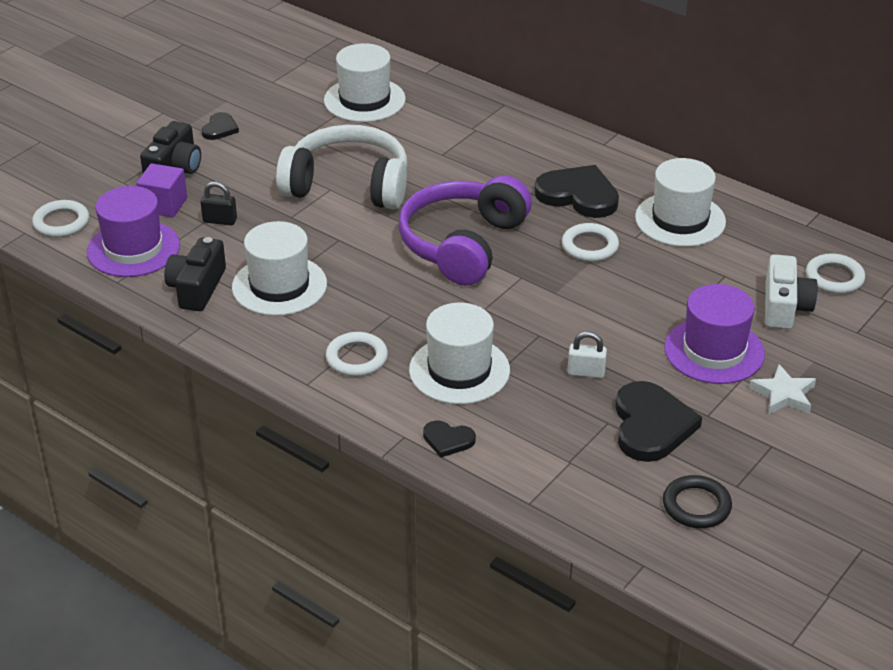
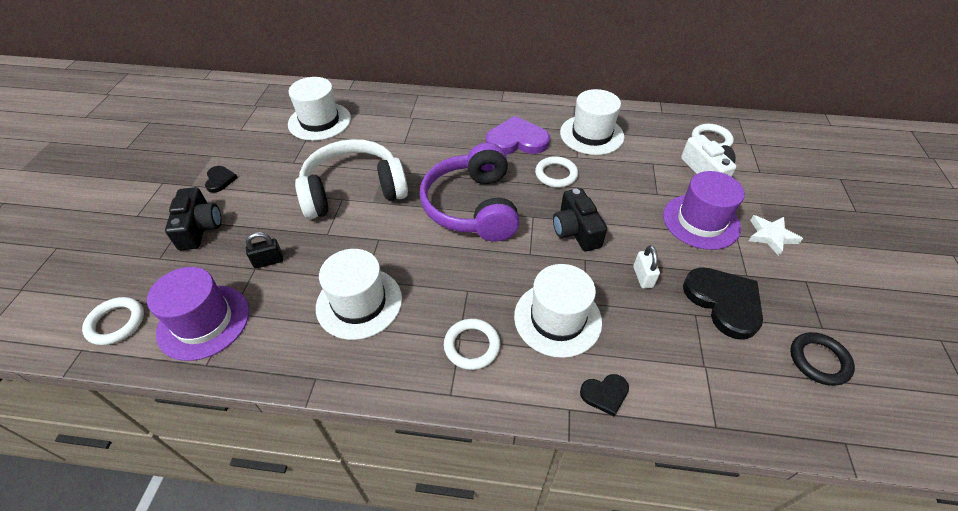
camera: 30 degrees left, 10 degrees up
purple cube [136,163,187,218] -> none
black camera [164,237,226,311] -> black camera moved to [553,188,607,251]
black heart [534,165,619,218] -> purple heart [486,116,550,154]
white padlock [568,331,607,378] -> white padlock turned 75 degrees counterclockwise [633,245,660,289]

